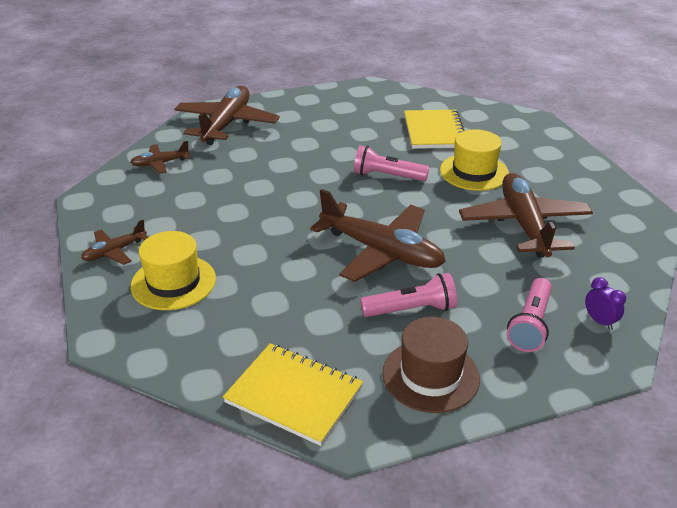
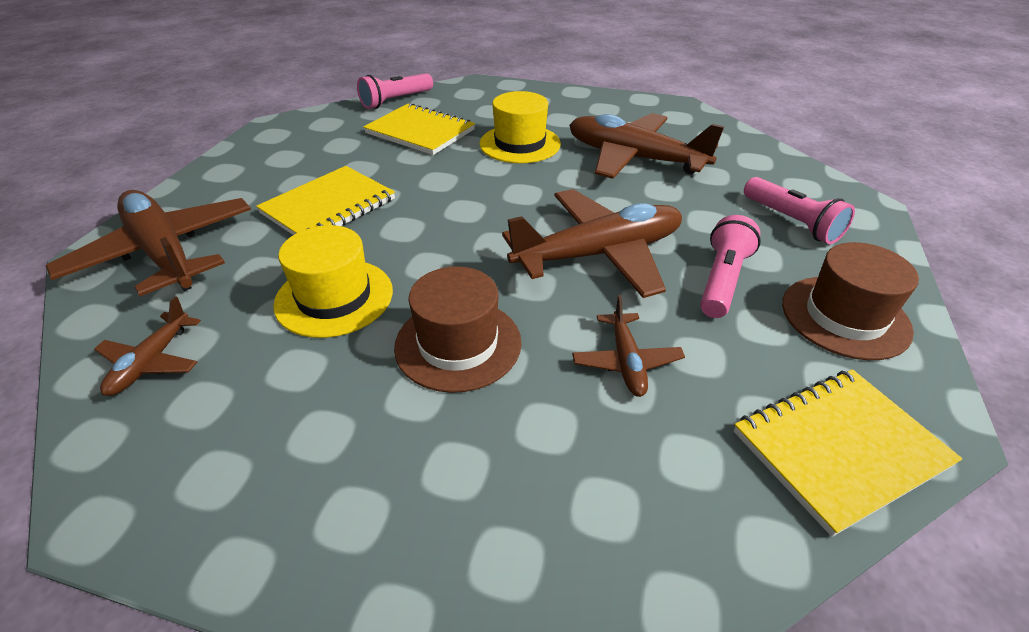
camera: 55 degrees left, 5 degrees up
brown plane [81,220,148,265] -> brown plane moved to [572,295,685,397]
yellow hat [131,231,216,310] -> yellow hat moved to [273,225,393,338]
pink flashlight [354,145,429,181] -> pink flashlight moved to [357,73,433,109]
purple clock [585,277,626,330] -> none
none -> yellow notebook [256,166,395,235]
none -> brown hat [394,266,522,393]

